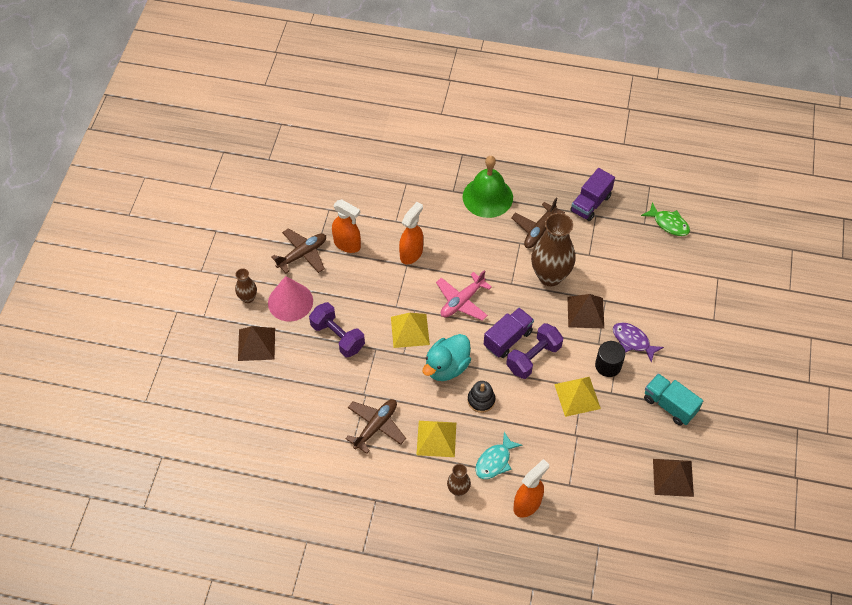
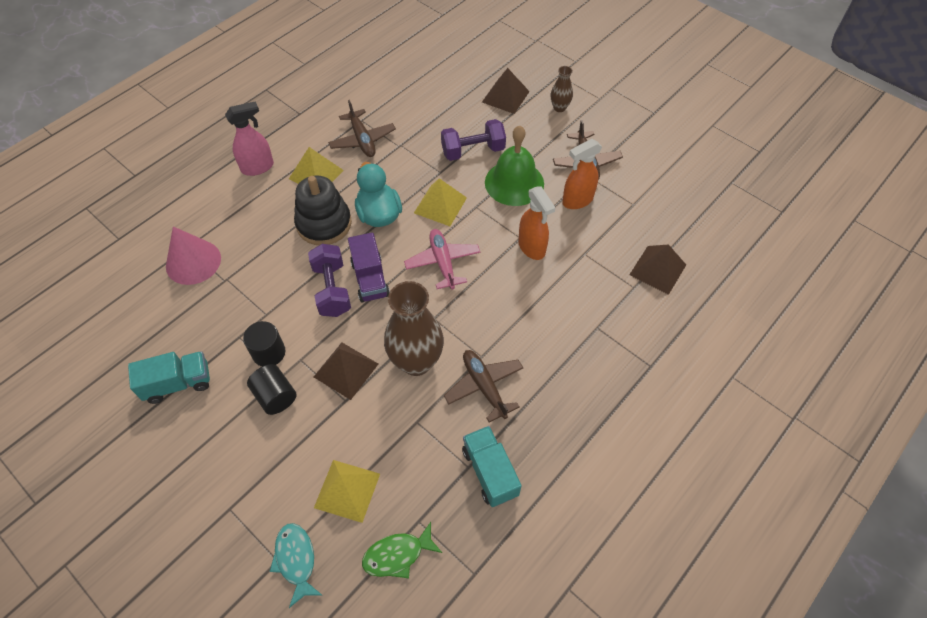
camera: 120 degrees right, 0 degrees up
pink cone [268,276,313,322] -> pink cone moved to [166,226,221,285]
brown vase [447,464,471,496] -> pink spray bottle [225,101,274,176]
green bell [463,156,513,218] -> green bell moved to [485,125,544,206]
black stacking toy [468,381,495,413] -> black stacking toy [294,176,352,245], size x1.81
turquoise fish [475,432,522,479] -> turquoise fish moved to [270,523,322,608]
orange spray bottle [513,459,549,518] -> none
yellow pyramid [554,377,601,417] -> yellow pyramid moved to [314,460,380,523]
purple truck [570,168,615,221] -> turquoise truck [462,426,522,507]
purple fish [613,322,664,362] -> black cylinder [247,364,296,415]
brown pyramid [653,459,694,497] -> brown pyramid moved to [629,245,686,295]

